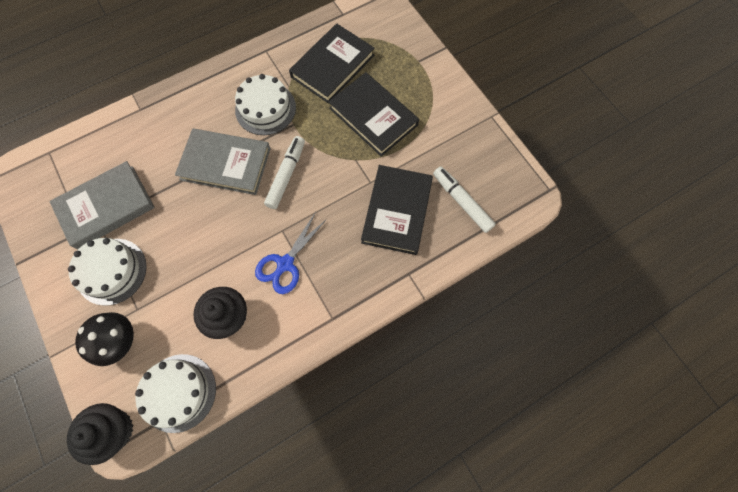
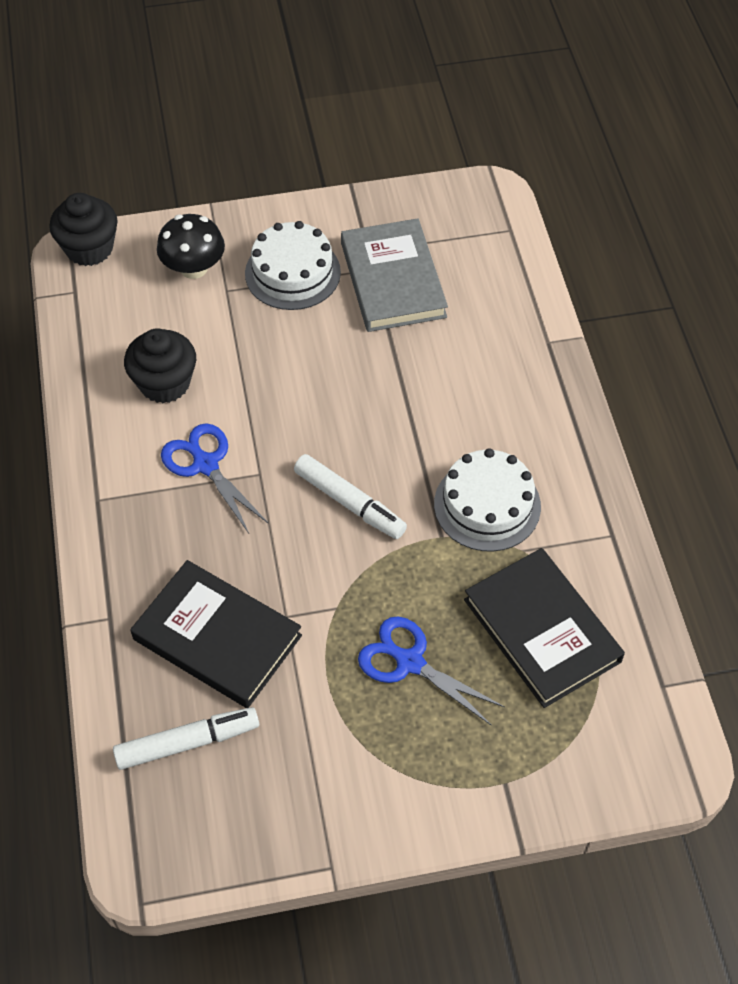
camera: 110 degrees right, 15 degrees down
white cake [135,354,216,433] -> none
grey book [175,128,271,195] -> none
black book [328,72,419,157] -> blue scissors [358,616,505,726]

